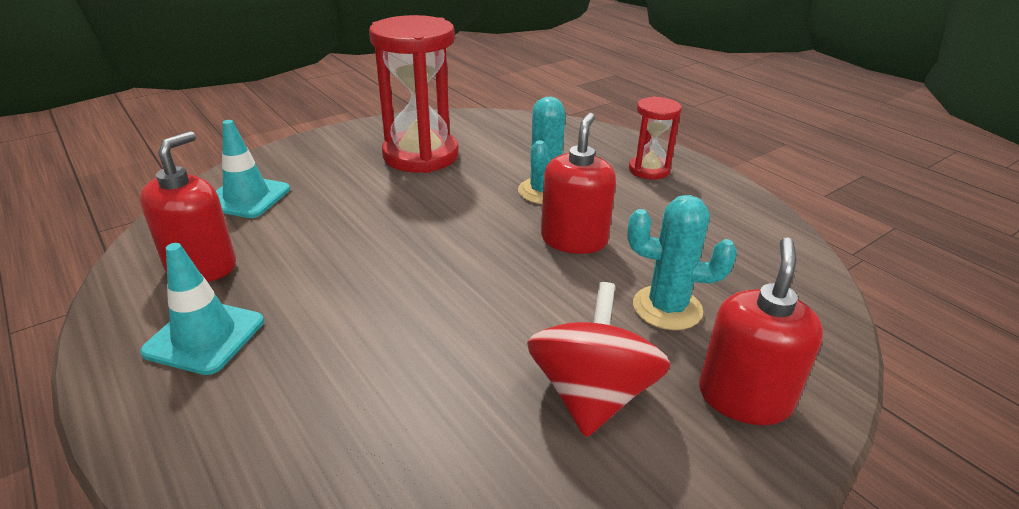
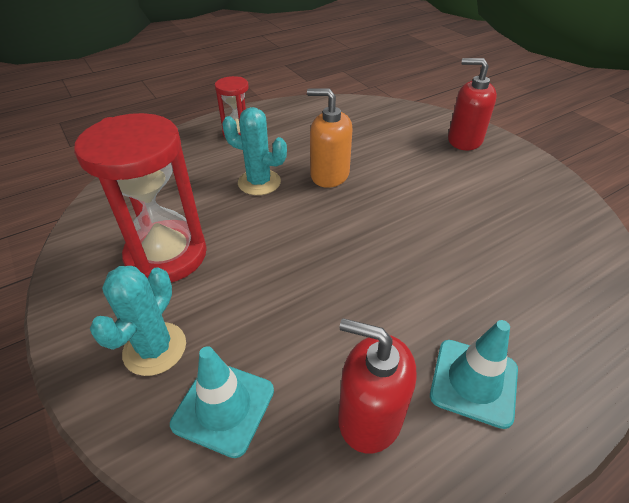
camera: 85 degrees left, 10 degrees up
red spinning top [527,282,670,437] -> none
red soap dispenser [541,113,616,254] -> orange soap dispenser [307,89,352,188]
turquoise cactus [627,195,737,330] -> turquoise cactus moved to [90,266,186,376]

